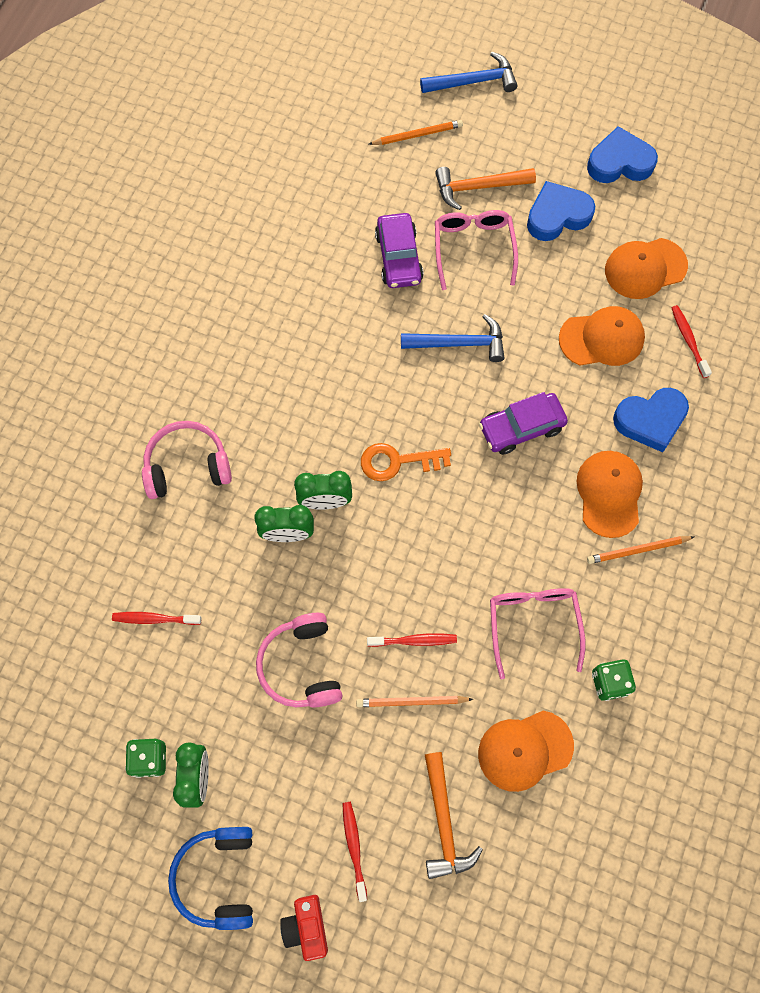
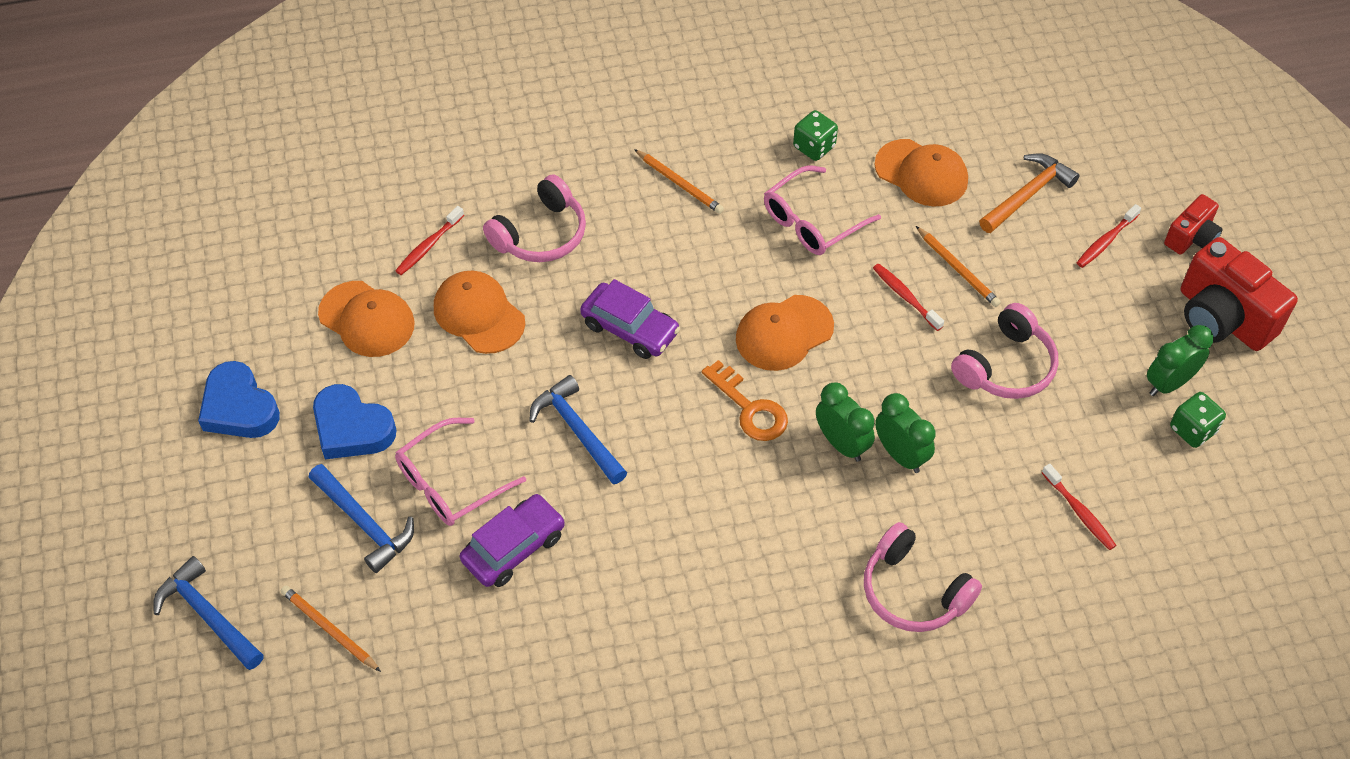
camera: 125 degrees left, 15 degrees down
blue headphones [168,827,253,930] -> red camera [1181,237,1298,351]
orange hammer [435,167,536,210] -> blue hammer [309,464,414,573]
orange cap [576,451,643,538] -> orange cap moved to [736,295,834,371]
blue heart [613,388,689,452] -> pink headphones [483,174,586,262]

